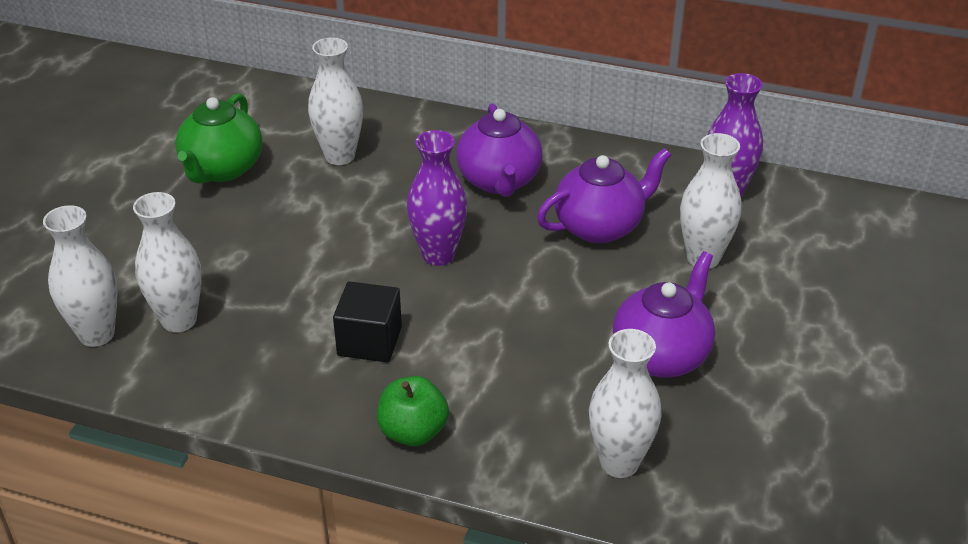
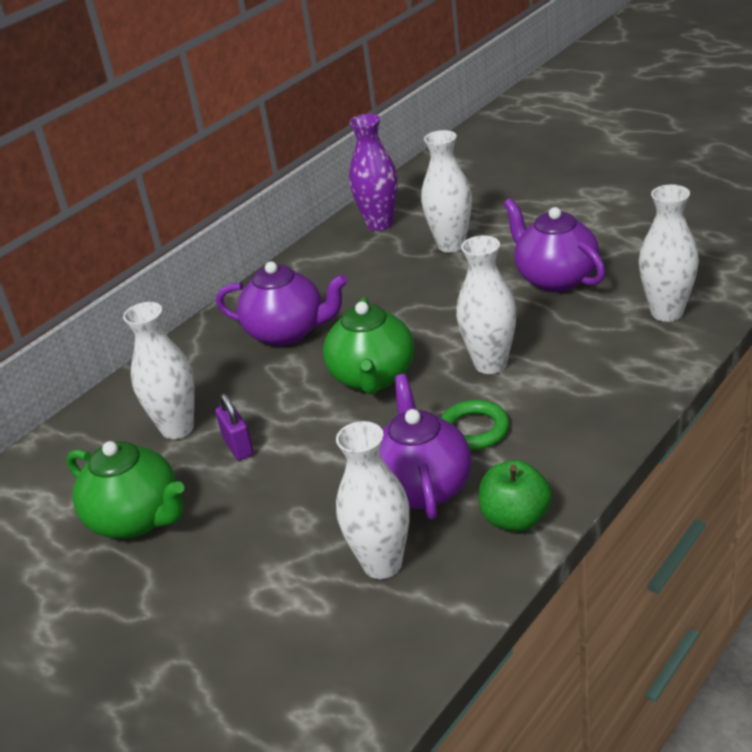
camera: 65 degrees left, 5 degrees down
white vase [43,205,117,347] -> white vase moved to [456,235,516,374]
black cube [333,281,402,363] -> green ring [441,400,509,450]
green apple [377,376,449,446] -> green apple moved to [479,460,552,532]
purple vase [407,130,467,266] -> green teapot [323,297,414,394]
purple teapot [537,148,671,243] -> purple teapot moved to [380,374,472,520]
none -> purple padlock [215,393,254,460]

